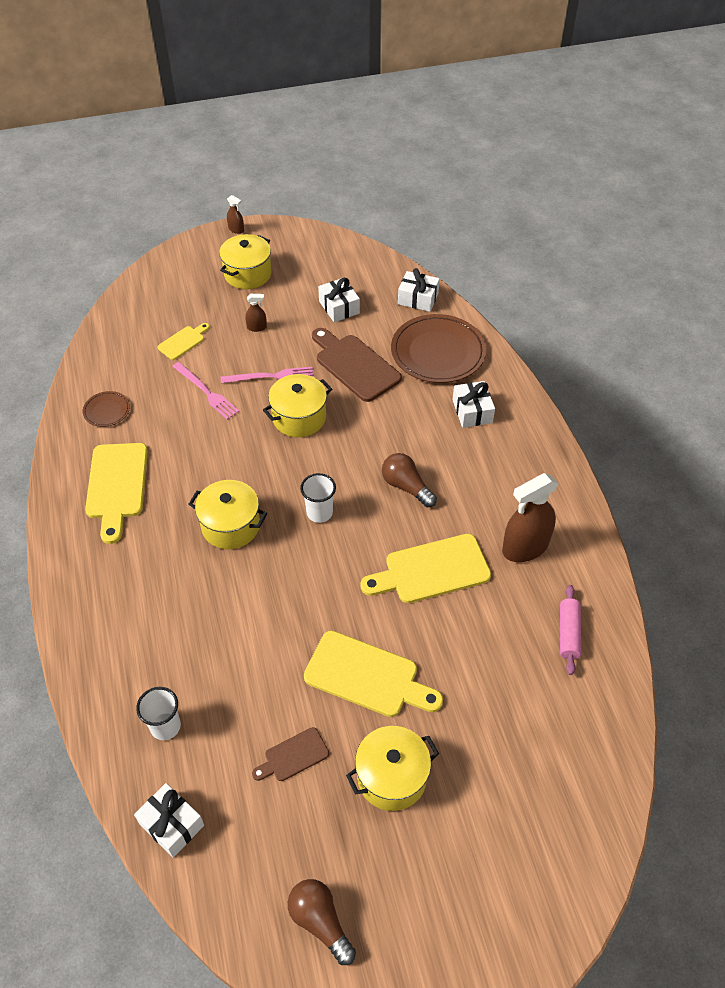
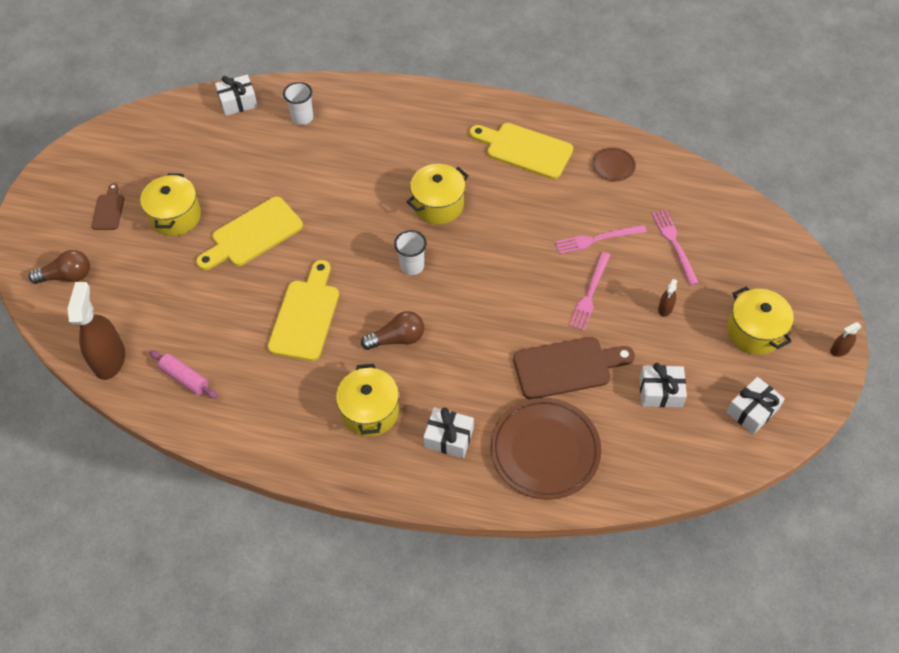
camera: 120 degrees right, 5 degrees up
yellow cutting board [157,323,210,360] -> pink fork [652,210,699,285]
brown cutting board [252,727,329,781] -> brown cutting board moved to [91,183,124,230]
yellow pot [263,374,332,437] -> yellow pot moved to [336,364,399,437]
brown light bulb [288,879,356,965] -> brown light bulb moved to [28,250,90,284]
white gift [398,268,440,312] -> white gift moved to [727,377,785,434]
brown spray bottle [502,473,559,562] -> brown spray bottle moved to [68,282,125,380]

